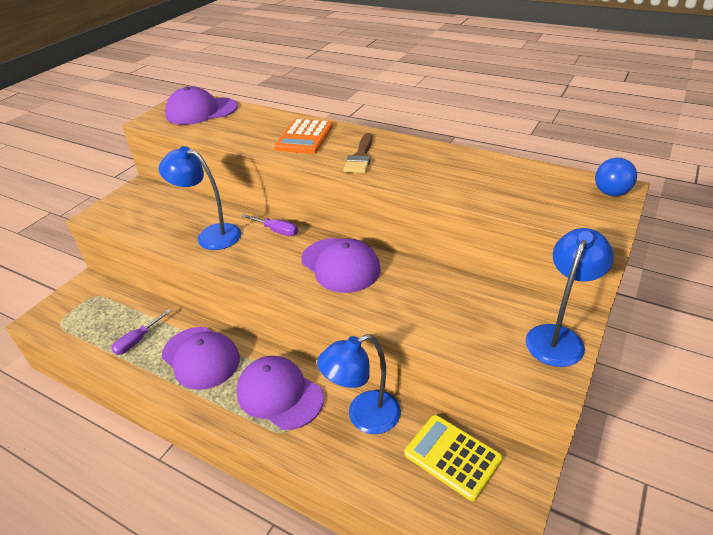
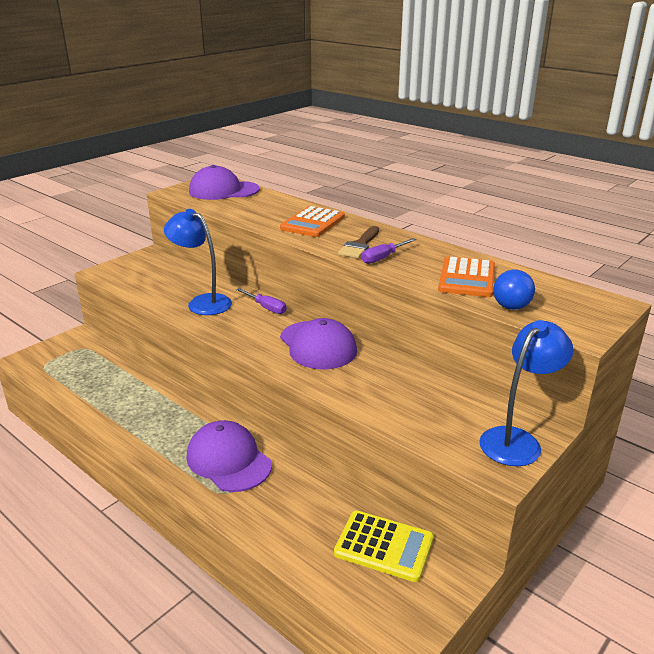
camera: 10 degrees right, 10 degrees down
purple screwdriver [111,309,171,355] -> purple screwdriver moved to [362,238,416,264]
purple cap [162,327,240,390] -> none
blue lamp [317,334,401,434] -> none
yellow calculator [404,415,503,501] -> yellow calculator turned 150 degrees clockwise [334,510,434,582]
blue ball [595,158,637,196] -> blue ball moved to [493,269,535,310]
none -> orange calculator [438,256,495,297]

